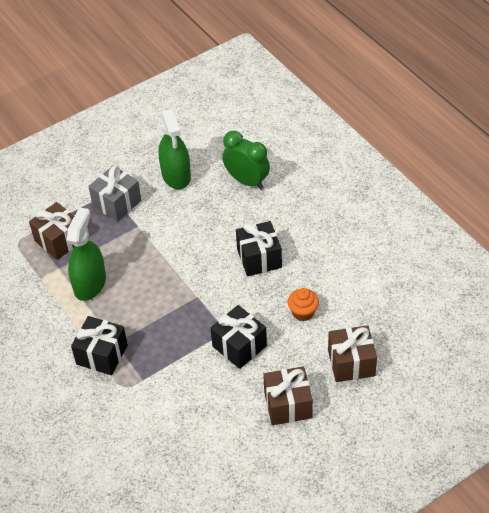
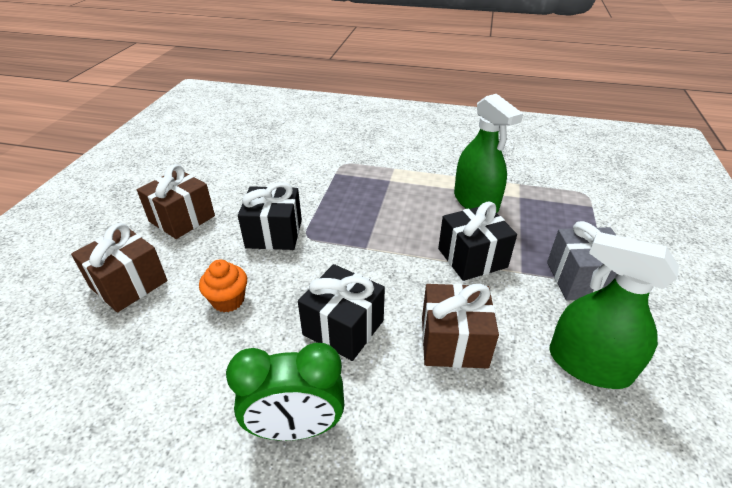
camera: 135 degrees right, 10 degrees down
brown gift [29,202,74,260] -> brown gift moved to [422,284,499,369]
black gift [71,316,128,375] -> black gift moved to [438,202,517,281]
green clock [222,131,270,189] -> green clock moved to [226,343,344,441]

